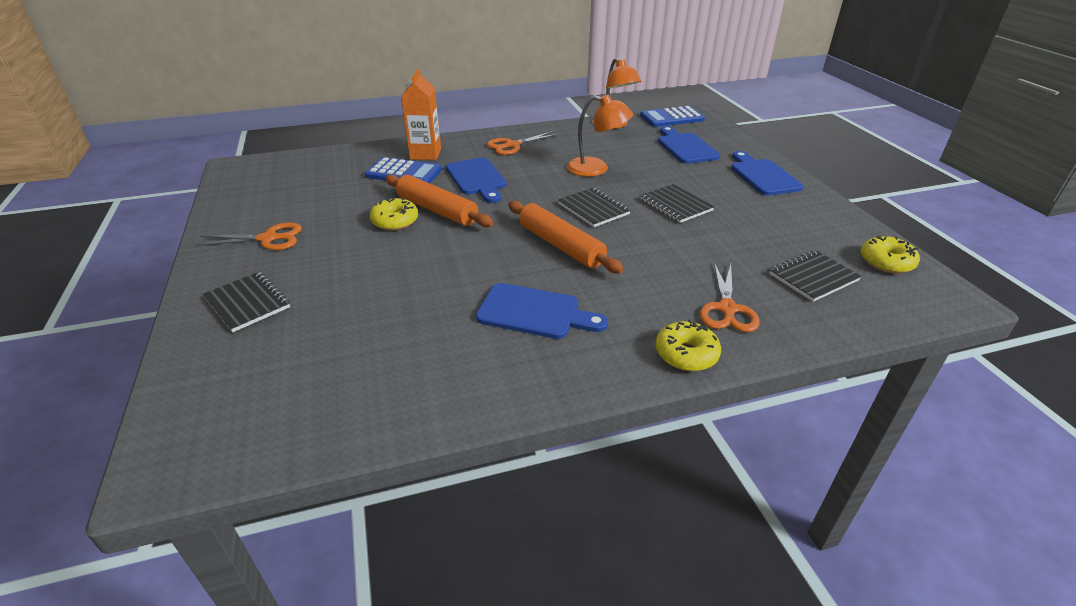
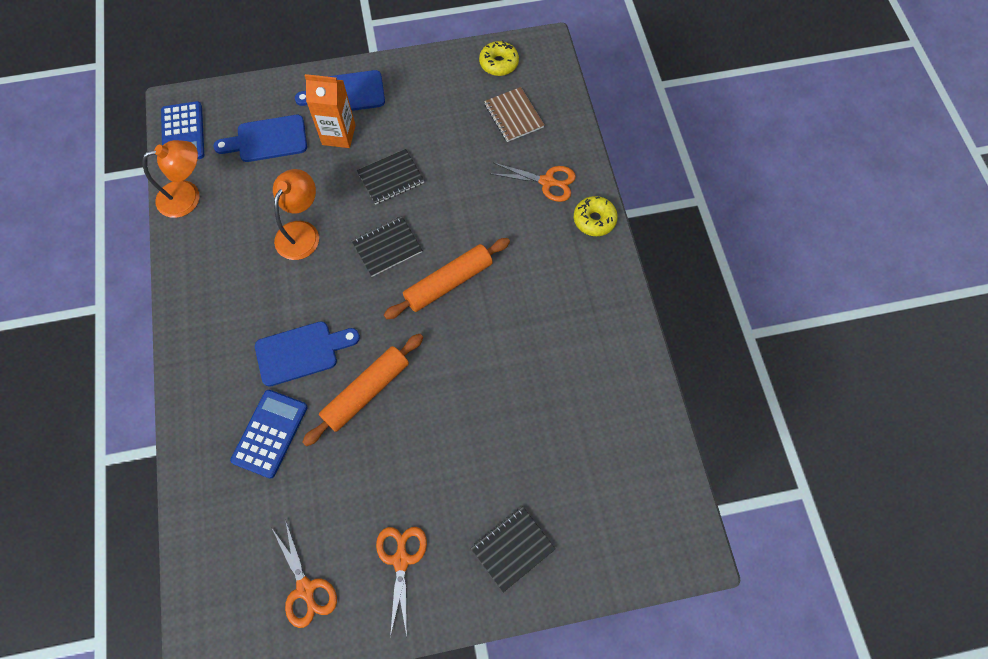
camera: 85 degrees left, 30 degrees up
yellow donut [370,198,418,231] -> none
orange carton [401,69,441,160] -> orange carton moved to [305,74,356,148]
blue cutting board [476,283,608,339] -> none
orange scissors [487,131,558,155] -> orange scissors moved to [271,519,337,628]
black notebook [769,250,862,302] -> brown notebook [484,87,544,142]

